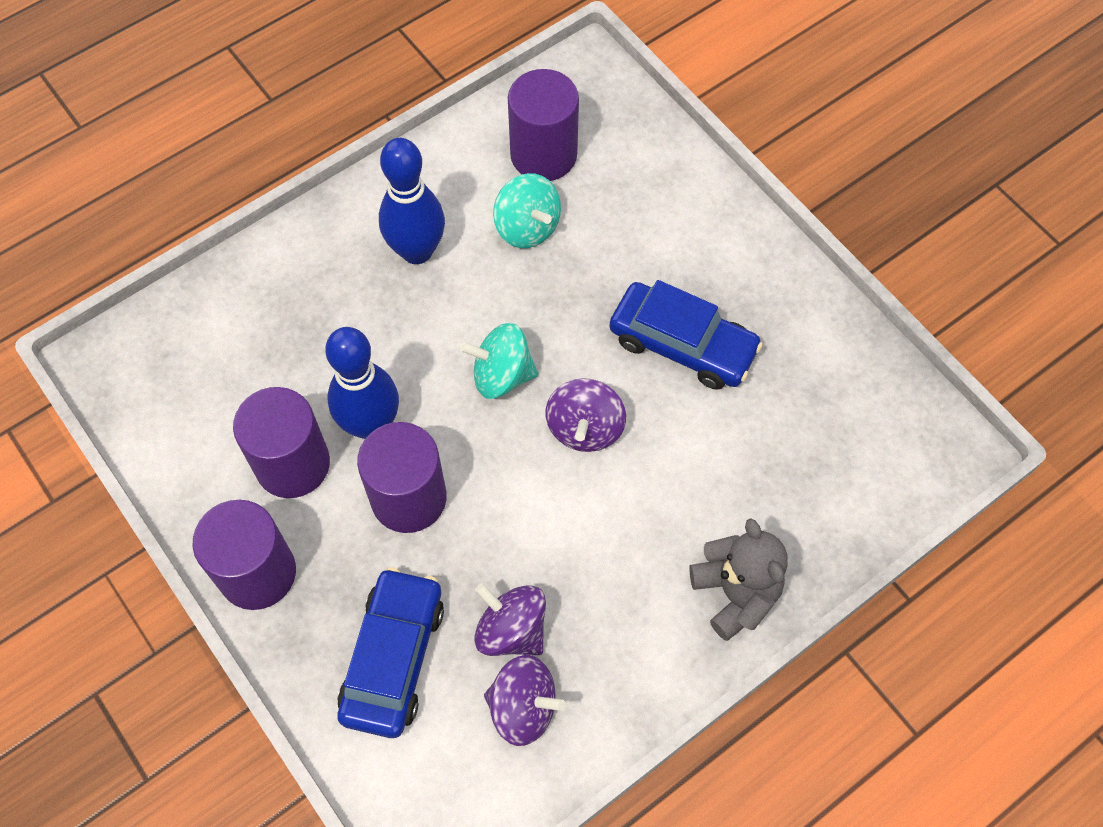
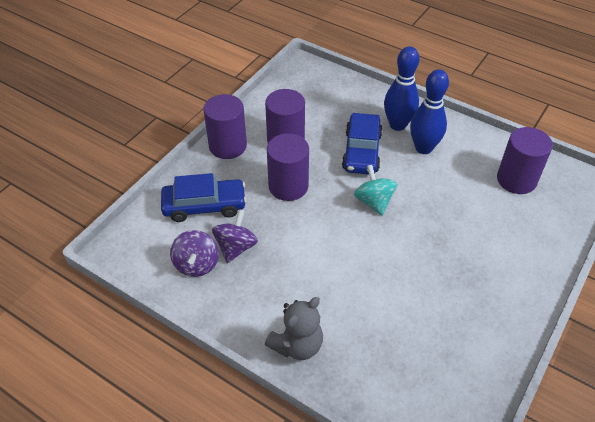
camera: 70 degrees right, 15 degrees down
blue bowling pin [325,327,399,439] -> blue bowling pin moved to [384,46,419,131]
turquoise spinning top [493,173,561,248] -> none
purple spinning top [546,378,626,452] -> none
blue car [609,280,763,390] -> blue car moved to [342,113,383,175]

